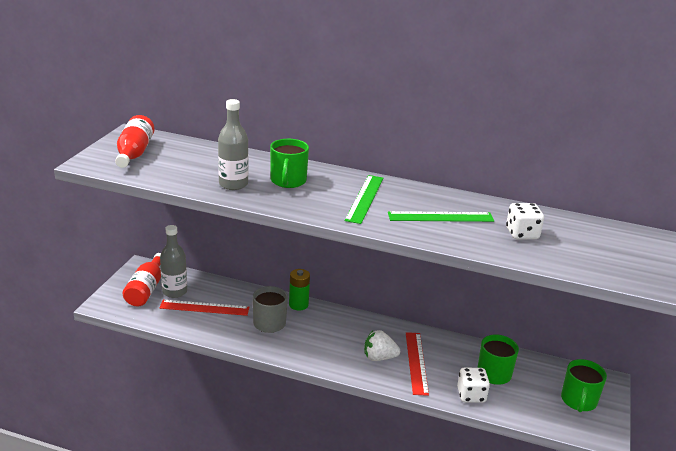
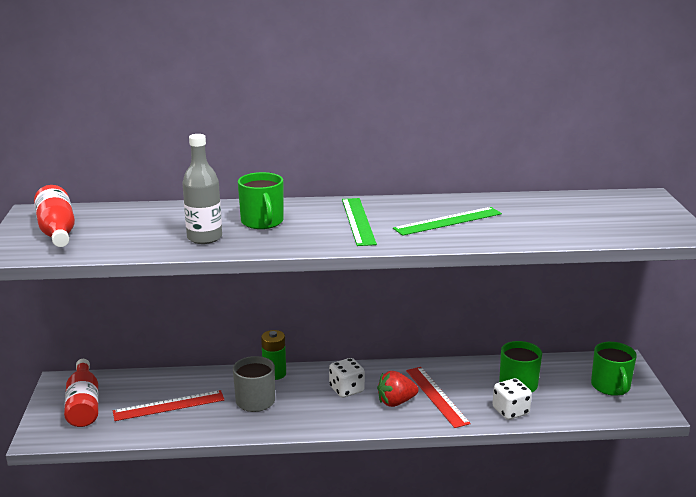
camera: 20 degrees left, 5 degrees down
grey bottle [160,225,187,298] -> none
white strawberry [364,330,400,361] -> red strawberry [377,371,418,407]
white dice [506,203,544,239] -> white dice moved to [329,358,365,398]

